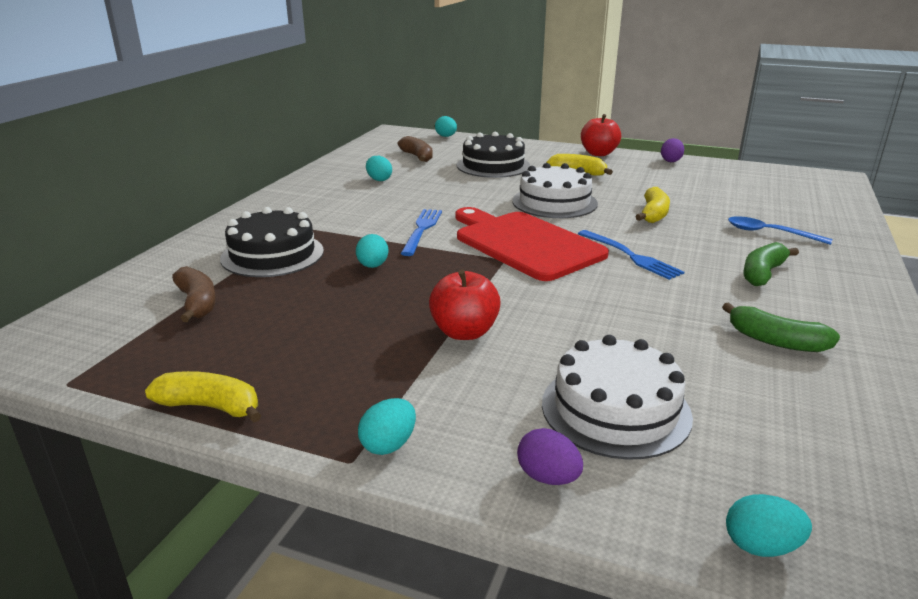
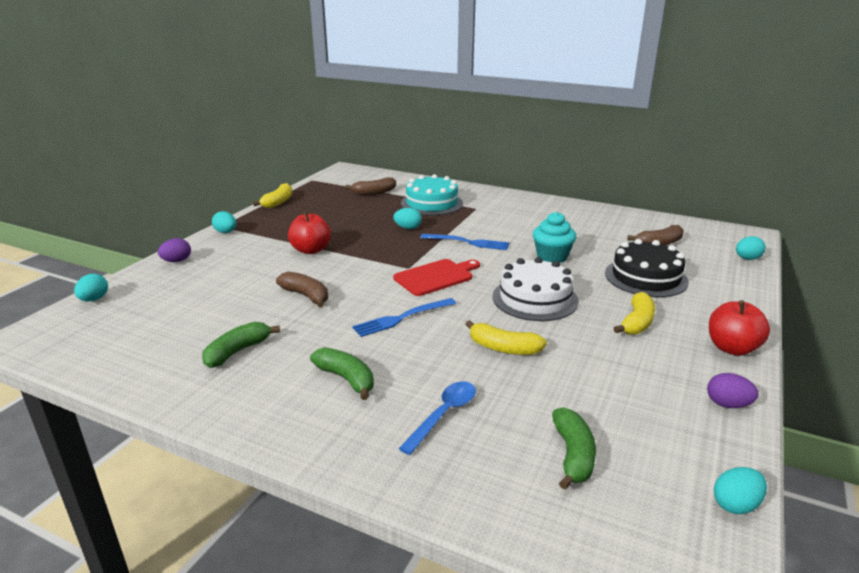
camera: 95 degrees right, 0 degrees up
black cake [220,207,324,277] -> turquoise cake [401,174,463,215]
turquoise egg [366,156,392,181] -> turquoise egg moved to [714,467,767,514]
red cutting board [455,207,609,281] -> red cutting board [393,259,480,296], size x0.63
white cake [542,335,693,460] -> none
none -> brown banana [276,272,328,308]
none -> turquoise cupcake [533,212,576,263]
none -> green banana [552,407,596,490]

